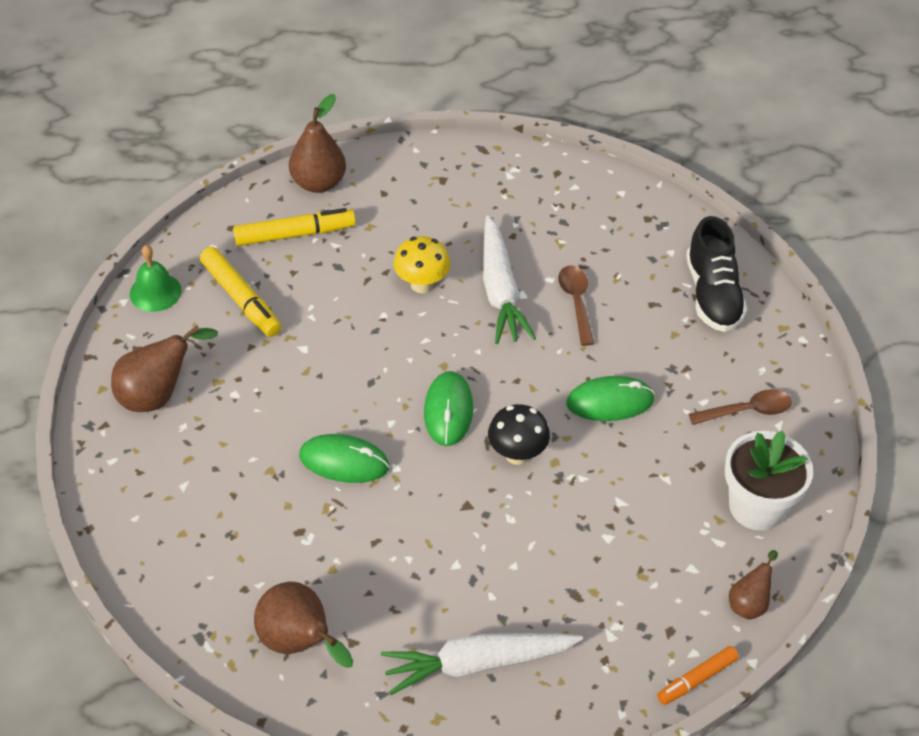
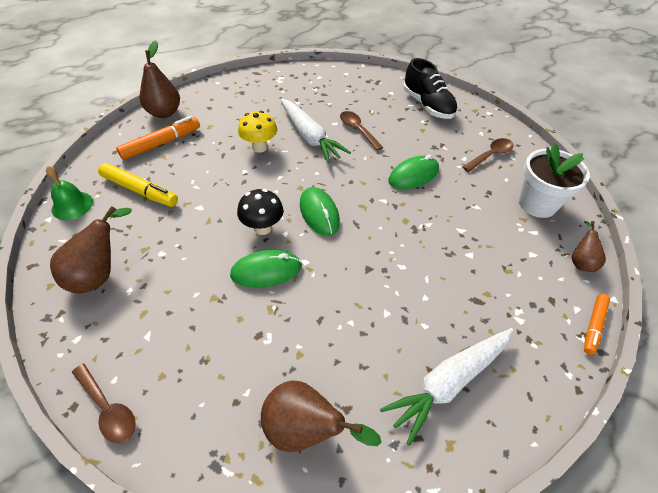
camera: 25 degrees left, 0 degrees up
yellow marker [233,208,356,246] -> orange marker [116,116,200,160]
black mushroom [488,404,550,465] -> black mushroom moved to [237,189,284,235]
none -> brown spoon [72,364,136,443]

